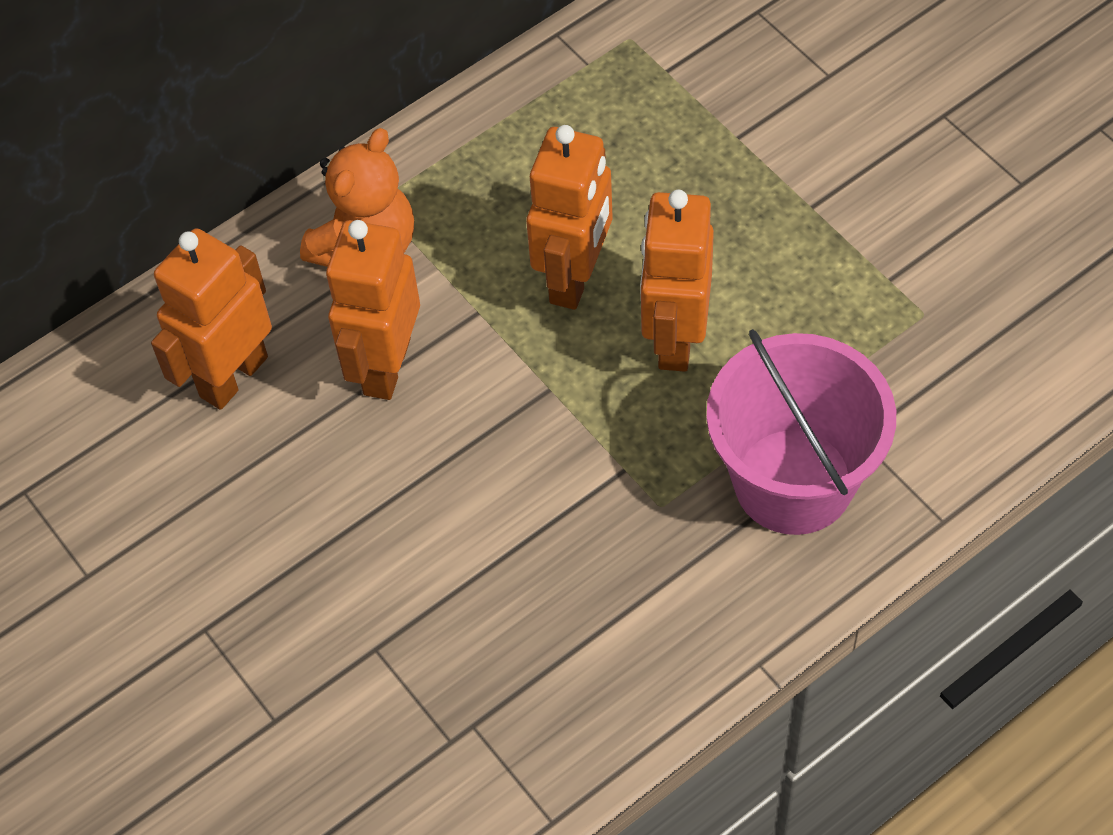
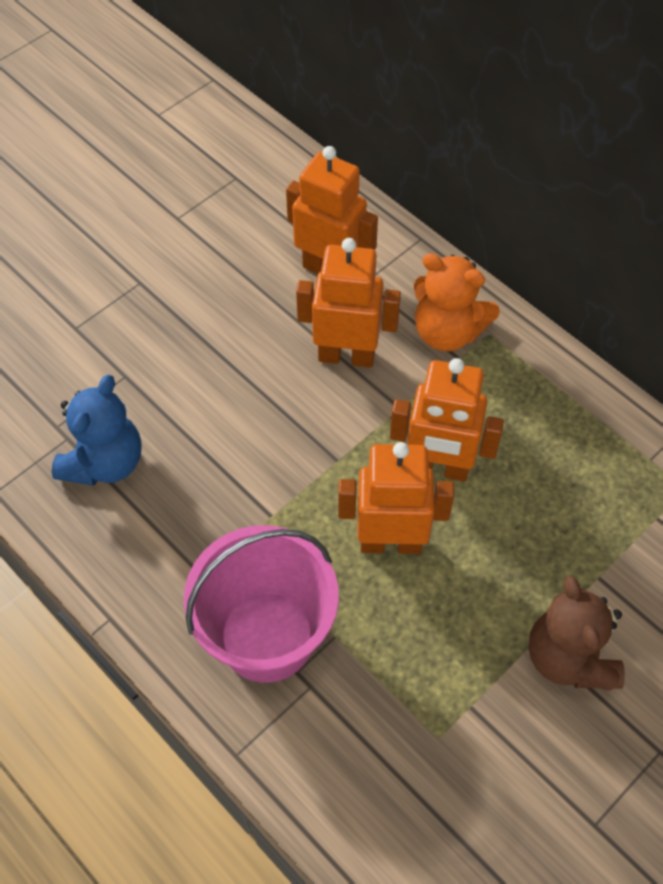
camera: 80 degrees right, 0 degrees up
none -> blue teddy bear [52,375,142,486]
none -> brown teddy bear [529,576,625,691]

